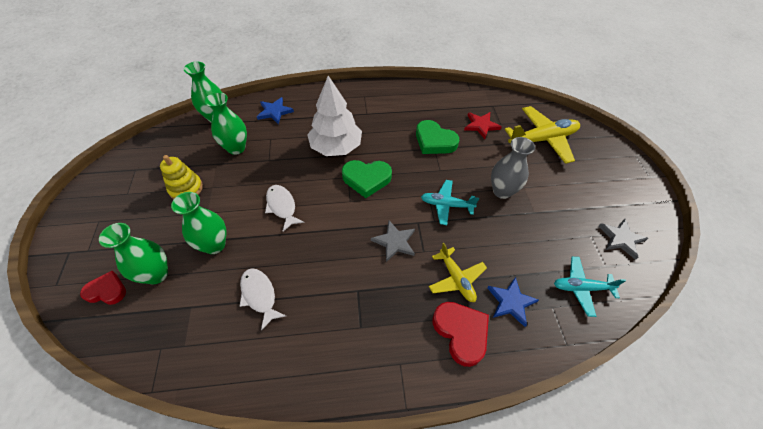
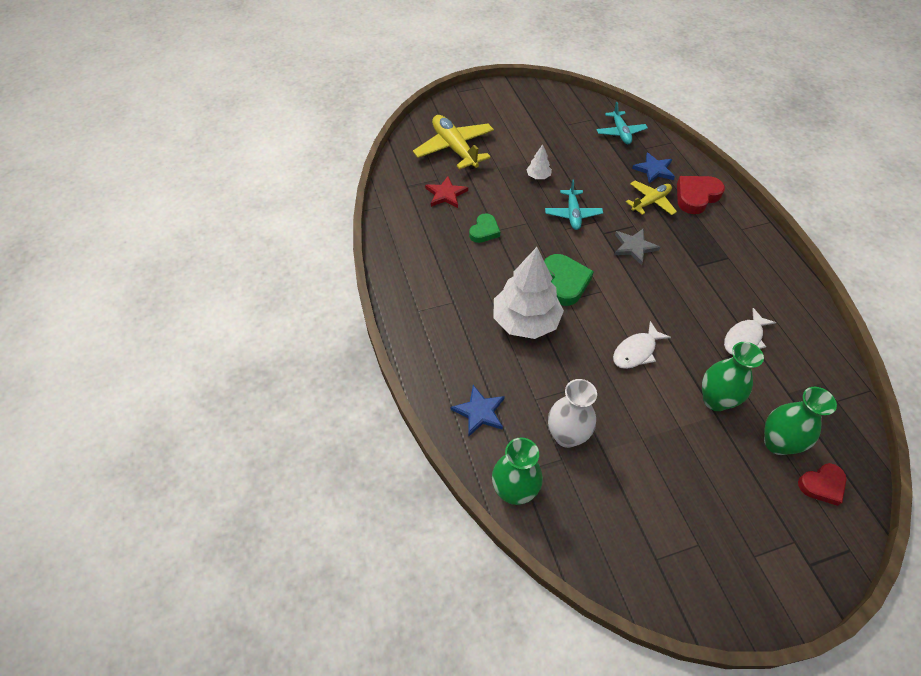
camera: 100 degrees left, 0 degrees up
red heart [80,271,126,305] -> red heart turned 105 degrees counterclockwise [798,463,846,506]
yellow stacking toy [160,155,203,199] -> none
green vase [205,92,247,155] -> white vase [548,379,597,448]
green heart [416,120,459,154] -> green heart [469,213,500,243], size x0.65
grey vase [491,137,535,199] -> white tree [526,144,552,179]
grey star [599,219,648,260] -> none

